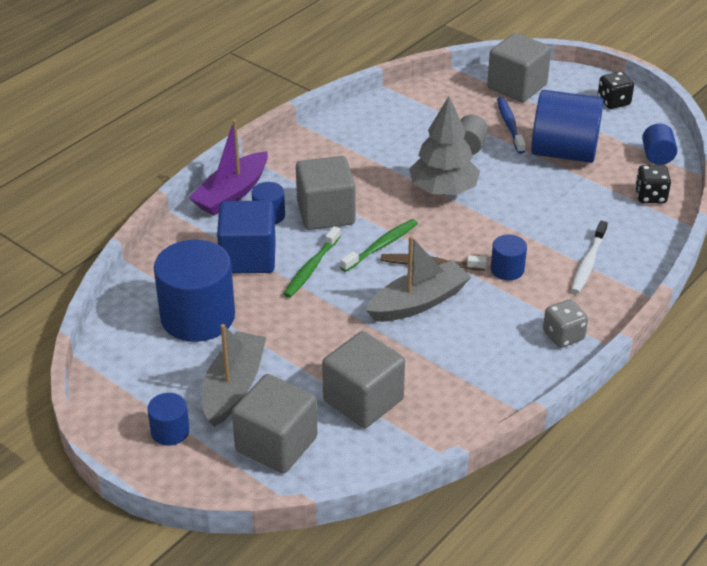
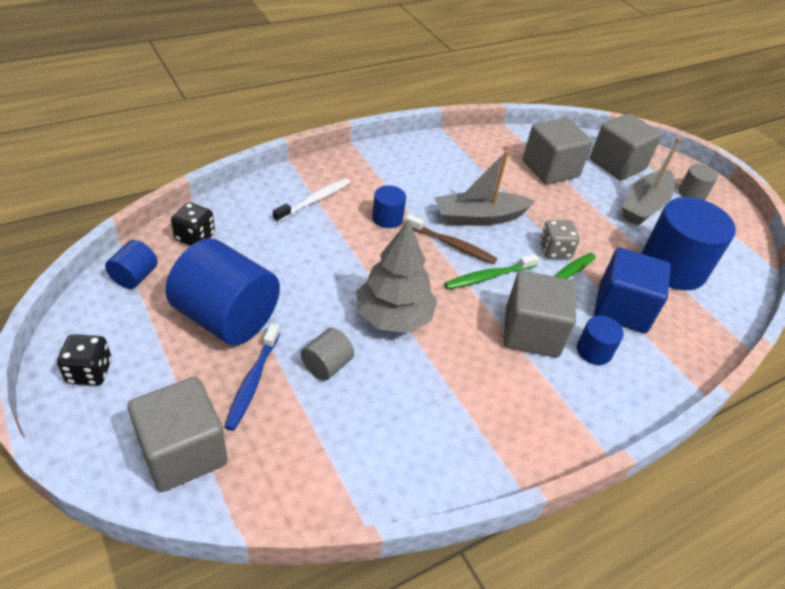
camera: 165 degrees left, 5 degrees up
blue cylinder [147,393,190,446] -> grey cylinder [679,164,718,200]
purple boat [189,119,268,216] -> none
grey dice [543,299,588,348] -> grey dice moved to [540,220,580,259]

